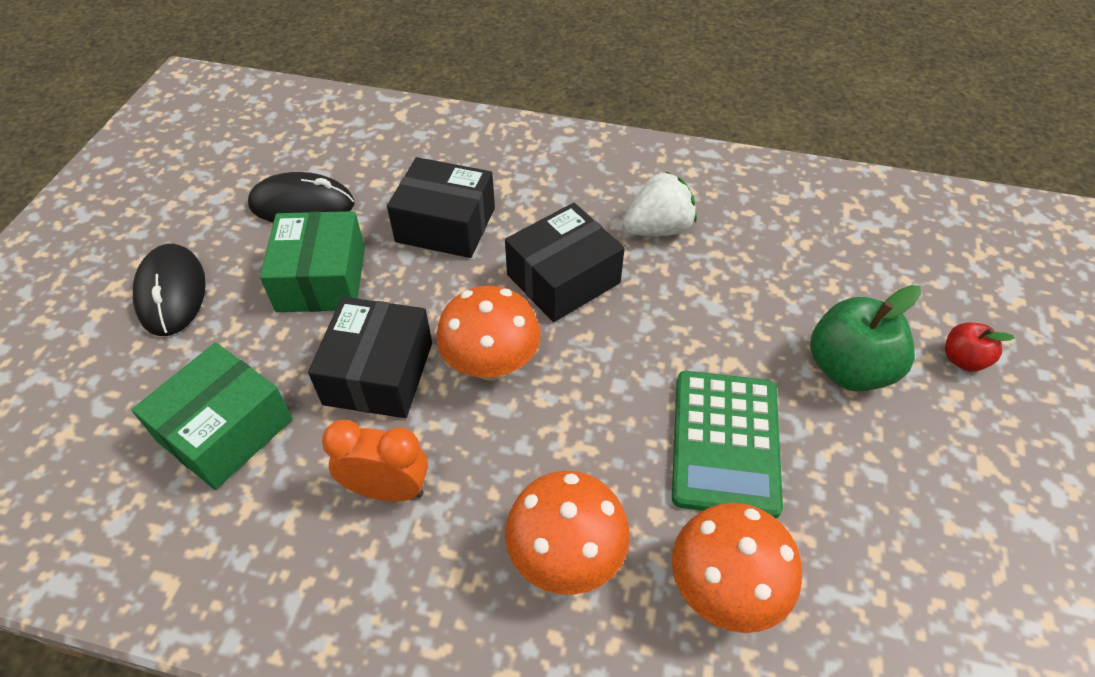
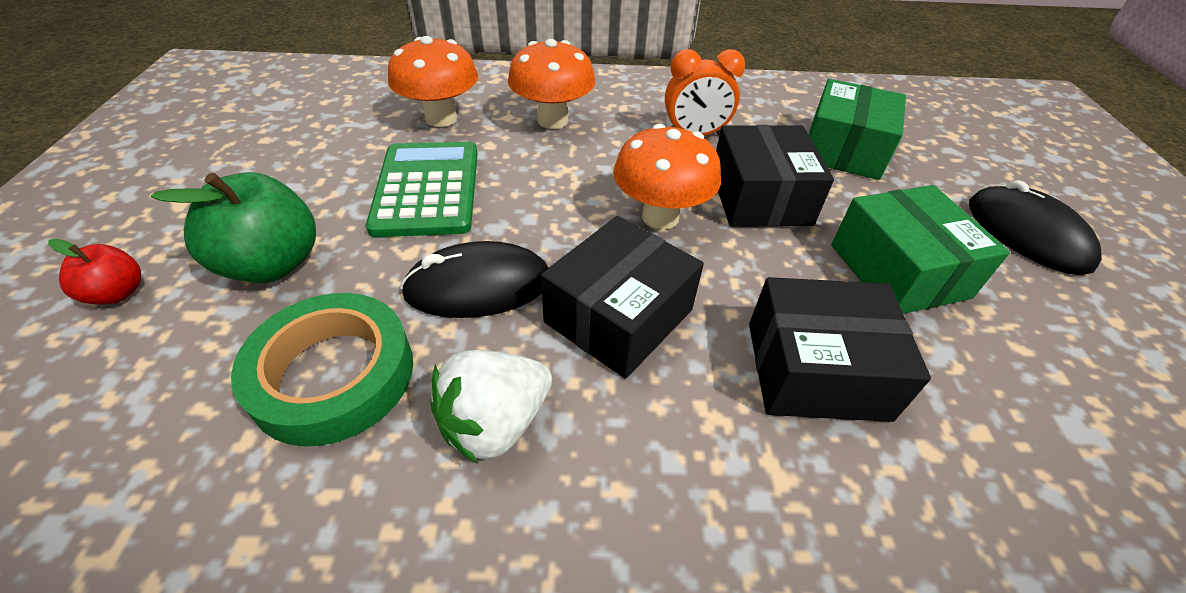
camera: 165 degrees right, 5 degrees down
black mouse [248,172,354,222] -> black mouse moved to [400,241,548,318]
none -> green tape [231,293,413,446]

